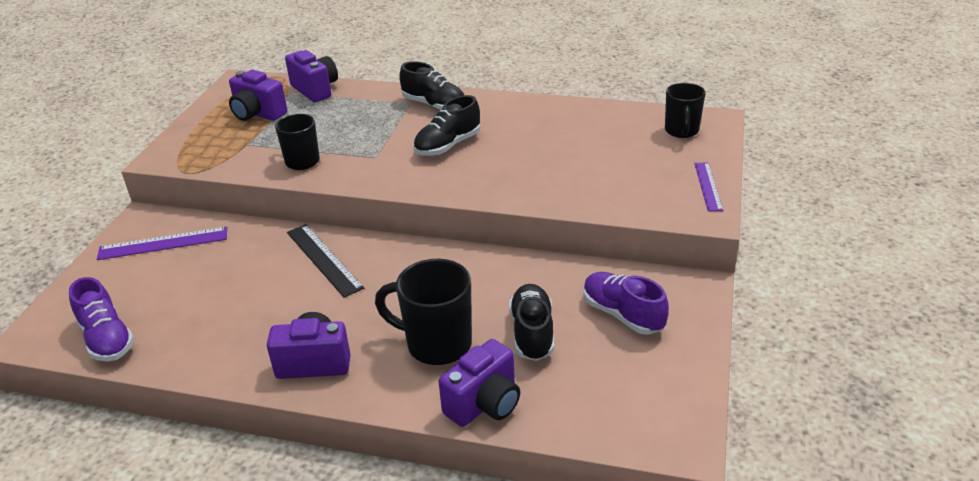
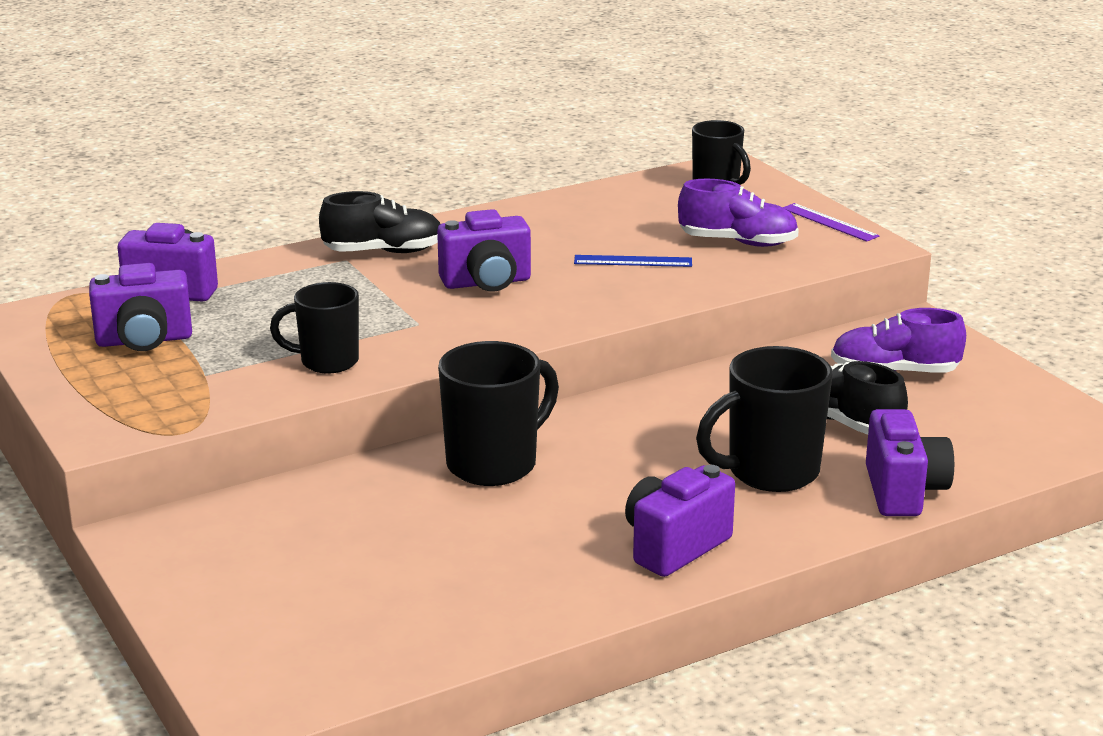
camera: 45 degrees left, 10 degrees down
purple shoe [69,277,134,361] -> purple shoe moved to [678,179,799,247]
purple ruler [97,227,227,260] -> none
black ruler [287,224,364,298] -> black mug [438,341,559,486]
black shoe [413,95,480,156] -> purple camera [437,209,531,291]
none -> blue ruler [574,255,692,267]

